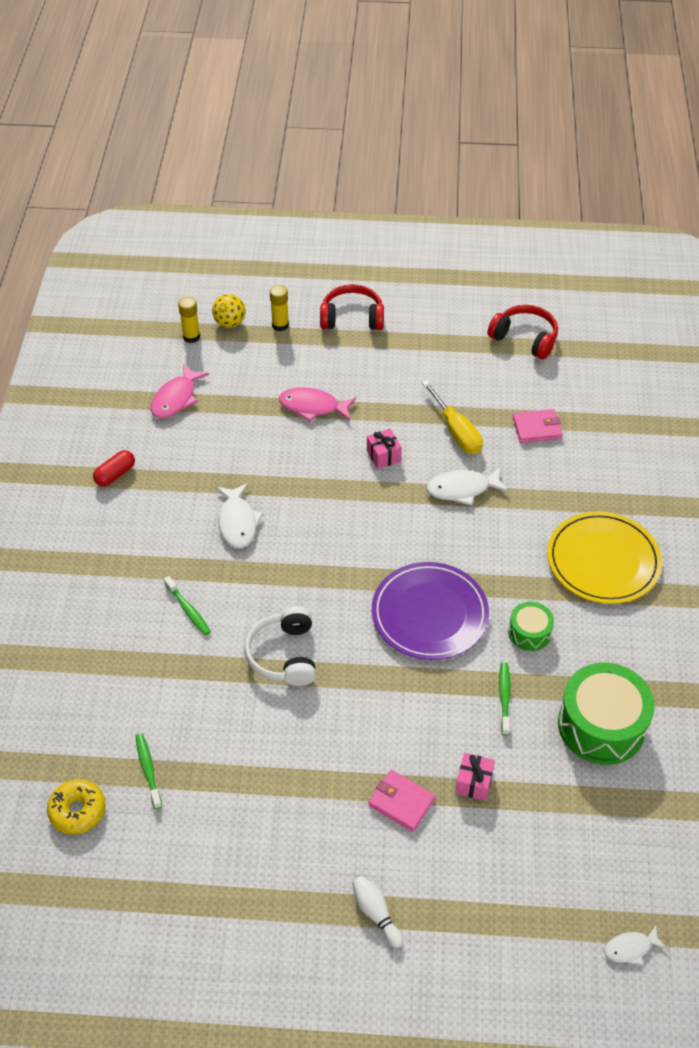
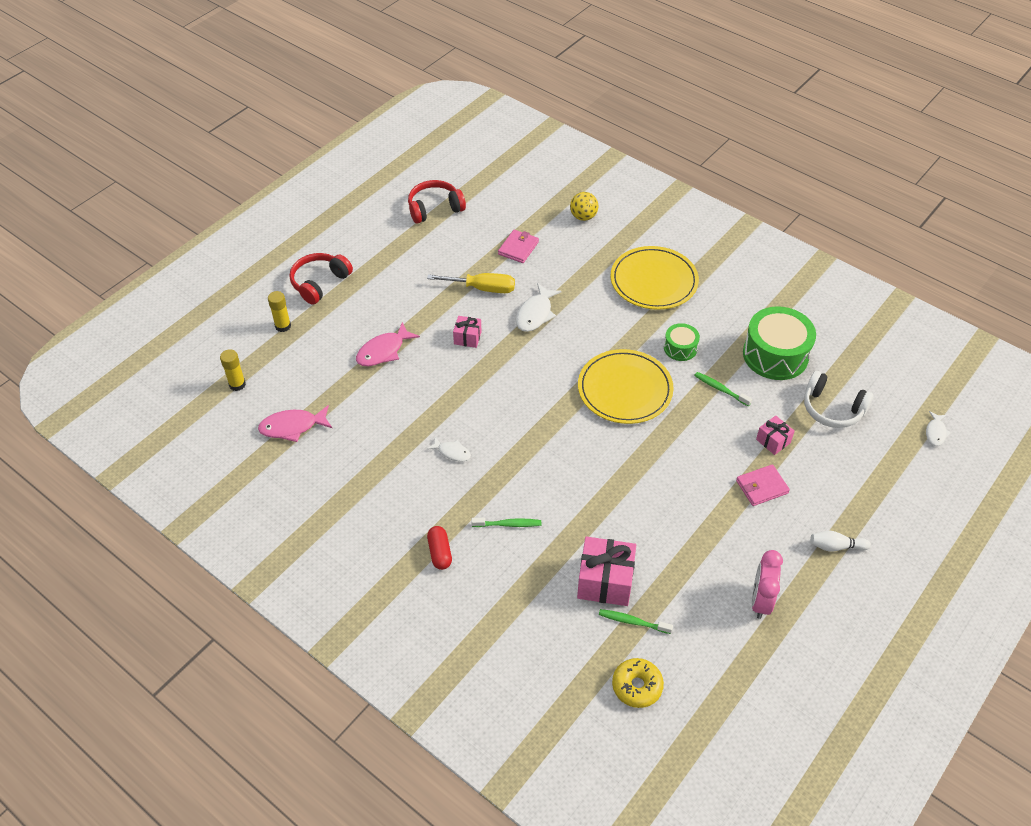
camera: 55 degrees left, 0 degrees up
red capsule [93,450,135,486] -> red capsule moved to [427,526,452,570]
pink fish [151,364,209,418] -> pink fish turned 105 degrees clockwise [258,405,332,442]
yellow ball [212,294,245,328] -> yellow ball moved to [570,192,598,221]
white fish [216,483,263,548] -> white fish [427,436,471,462], size x0.60
white headphones [244,606,316,686] -> white headphones moved to [804,371,873,428]
purple plate [372,562,489,660] -> yellow plate [578,349,674,424]
none -> pink gift [577,537,636,606]
none -> pink clock [752,550,783,619]

